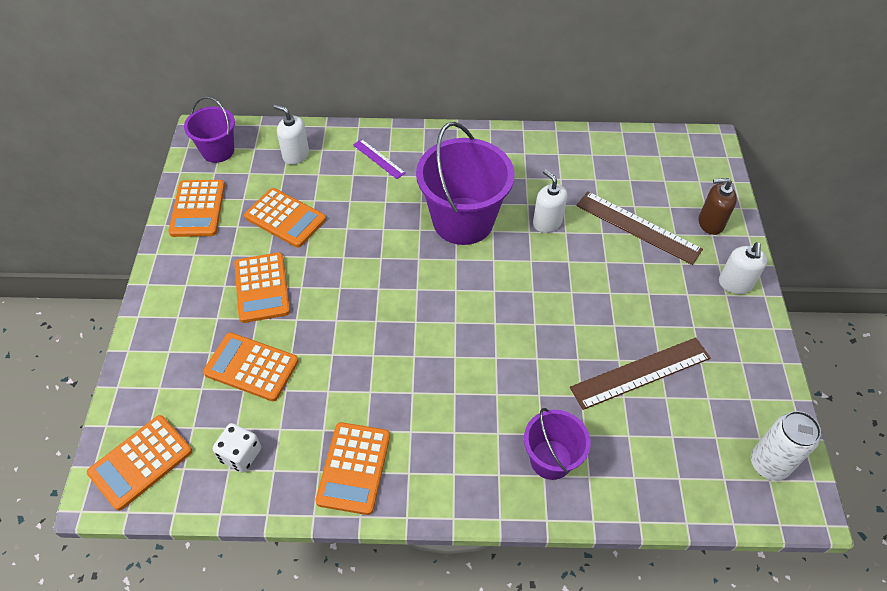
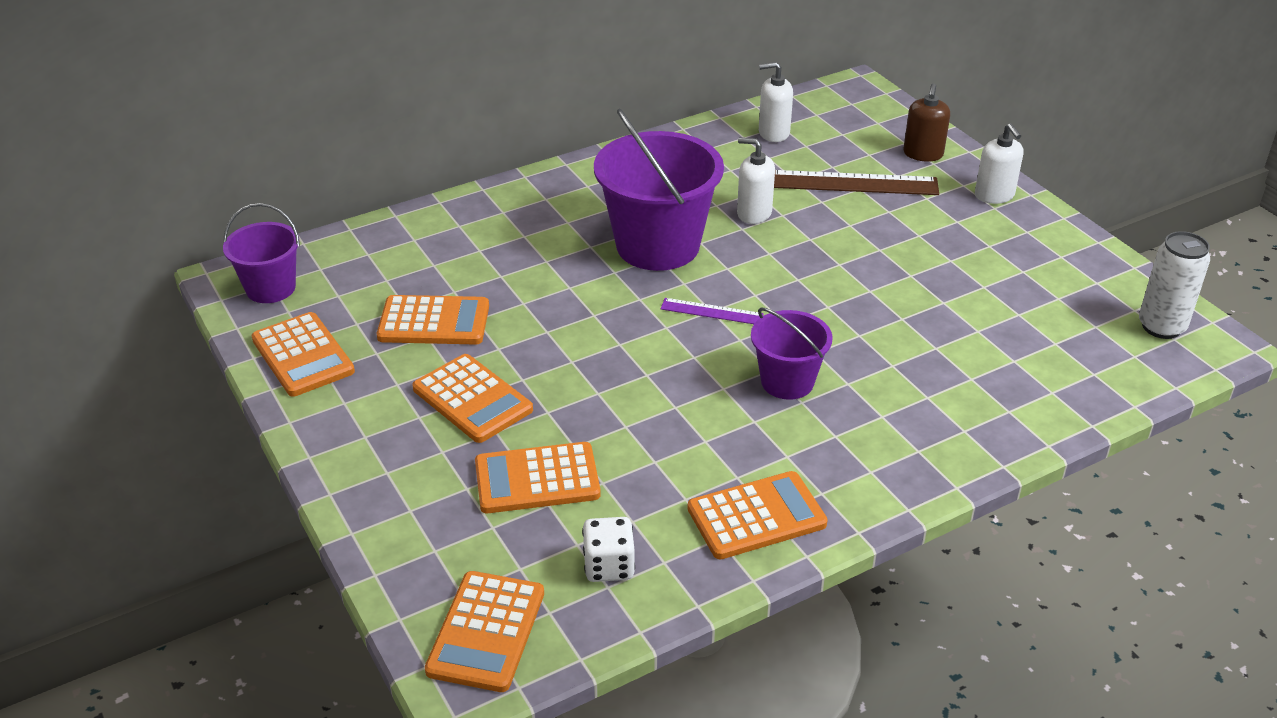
camera: 30 degrees left, 15 degrees down
white soap dispenser [274,105,309,165] -> white soap dispenser moved to [759,62,793,142]
orange calculator [315,422,390,515] -> orange calculator turned 90 degrees counterclockwise [687,471,828,559]
purple ruler [353,139,406,179] -> purple ruler moved to [661,298,764,324]
purple bucket [524,408,591,480] -> purple bucket moved to [751,307,833,400]
brown ruler [570,337,711,410] -> none
brown soap dispenser [699,178,737,235] -> brown soap dispenser turned 45 degrees counterclockwise [903,83,950,161]

